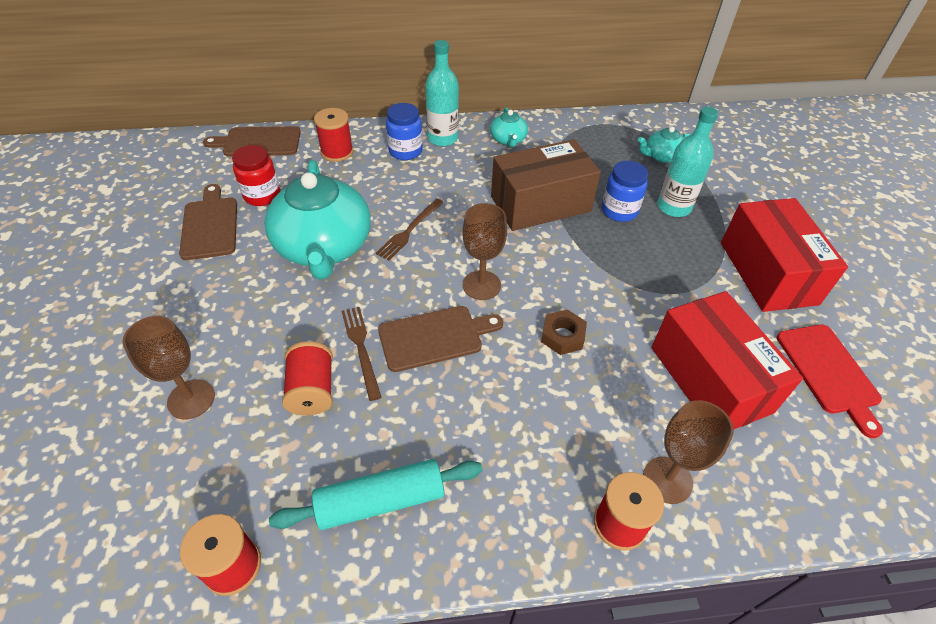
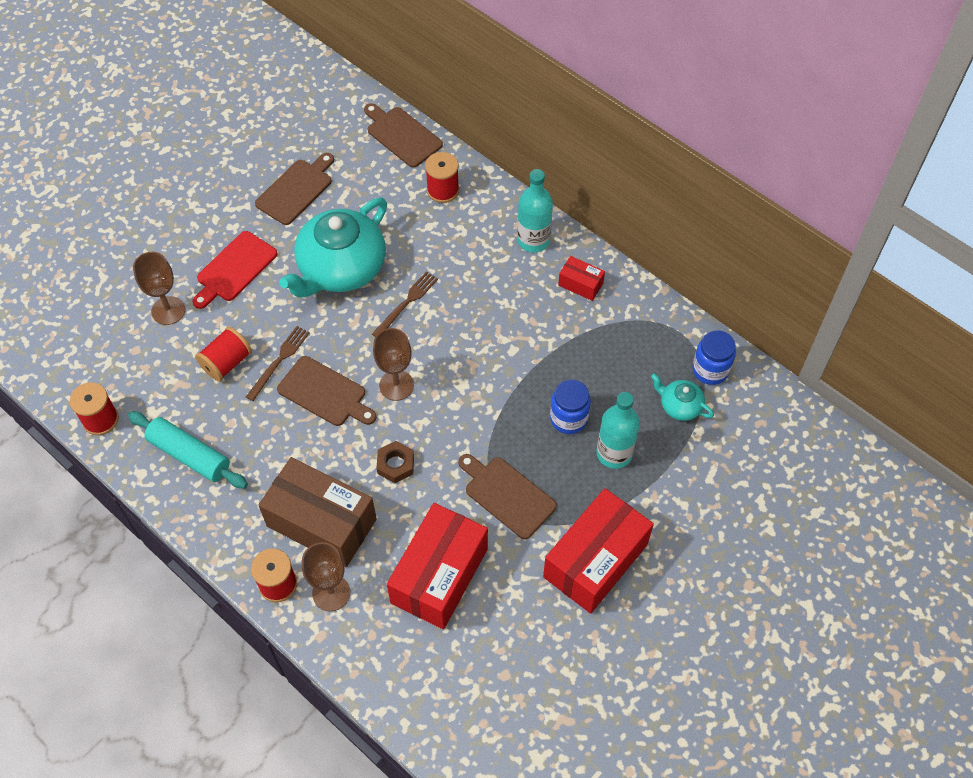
camera: 50 degrees right, 10 degrees up
red jar [232,145,280,206] -> none
brown fork [376,199,444,260] -> brown fork turned 135 degrees clockwise [372,271,438,337]
blue jar [386,103,423,160] -> blue jar moved to [692,330,736,385]
turquoise teapot [490,107,528,148] -> red box [558,256,605,301]
brown box [491,139,601,231] -> brown box moved to [258,457,377,567]
red cutting board [777,325,883,438] -> red cutting board moved to [192,231,278,309]
none -> brown cutting board [458,454,557,539]

